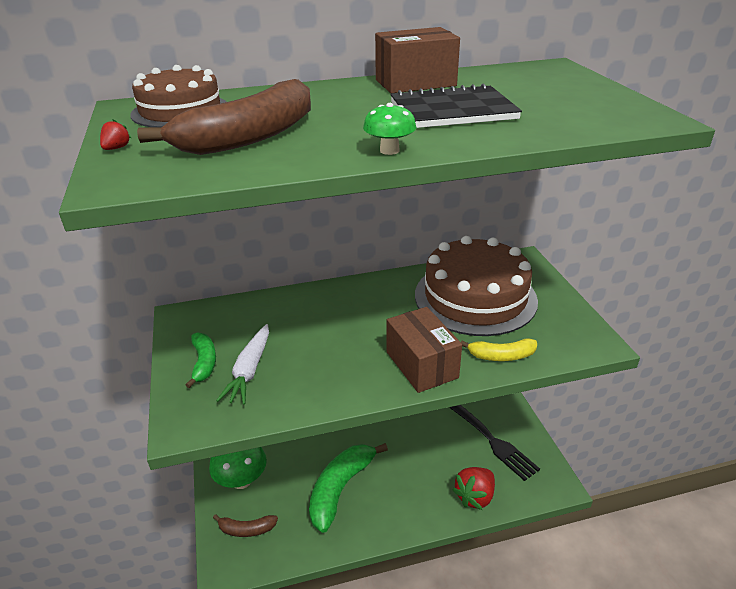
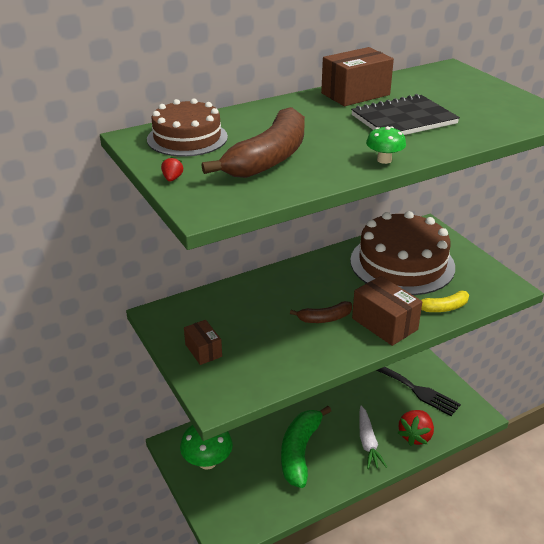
camera: 15 degrees left, 0 degrees up
green banana [186,332,216,388] -> brown box [184,320,222,365]
brown banana [213,514,278,537] -> brown banana moved to [290,301,352,323]
white carrot [216,324,269,404] -> white carrot moved to [359,406,387,469]

